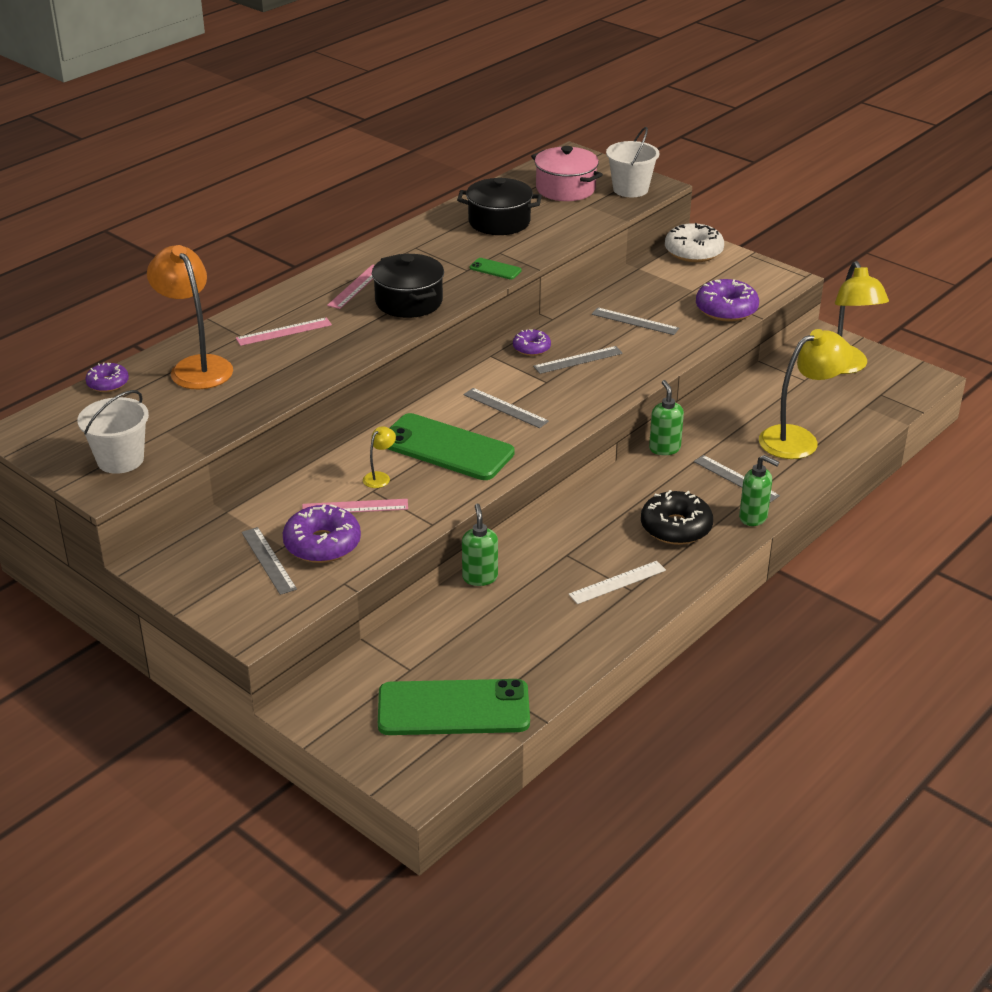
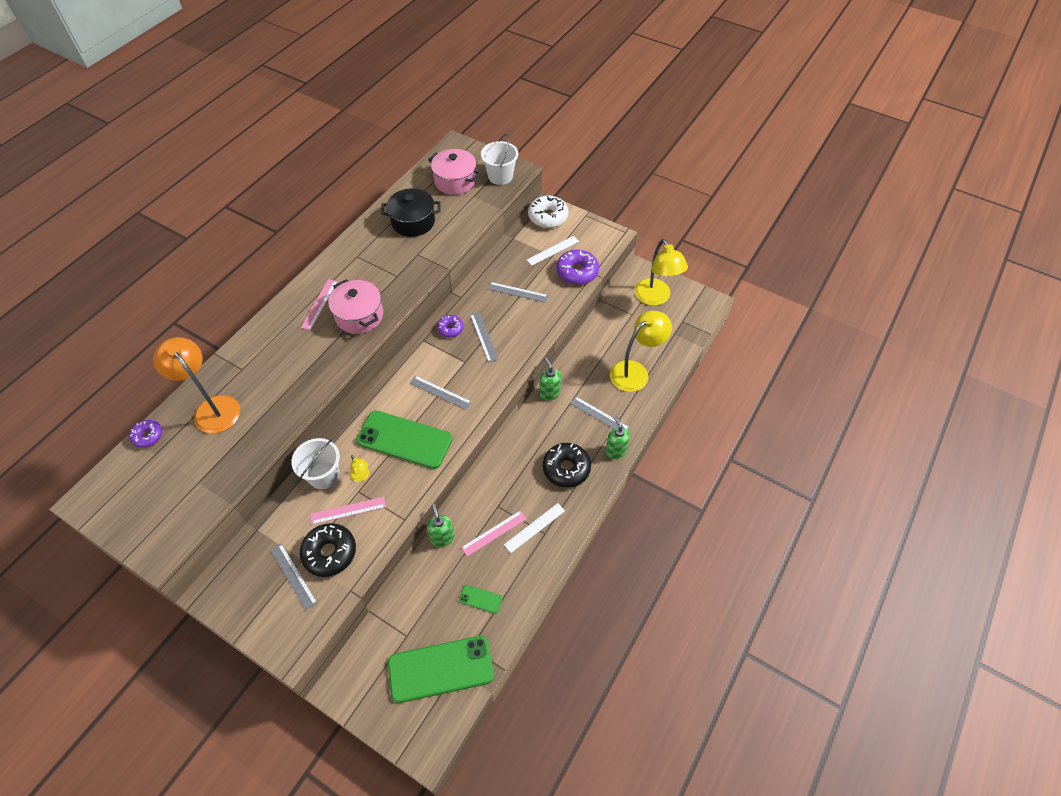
camera: 10 degrees left, 20 degrees up
white bucket [77,390,149,474] -> white bucket moved to [291,438,340,489]
pink ruler [236,317,332,346] -> pink ruler moved to [461,510,527,557]
purple donut [283,504,361,563] -> black donut [300,523,356,577]
yellow lamp [363,426,396,488] -> yellow lamp turned 120 degrees clockwise [350,455,369,482]
black pot [372,254,444,318] -> pink pot [328,279,383,334]
green phone [470,258,522,279] -> green phone moved to [459,585,502,614]
grey ruler [533,346,623,374] -> grey ruler turned 75 degrees counterclockwise [470,312,498,363]
green soap dispenser [739,455,779,526] -> green soap dispenser turned 135 degrees counterclockwise [605,416,630,459]
none -> white ruler [527,236,579,265]

